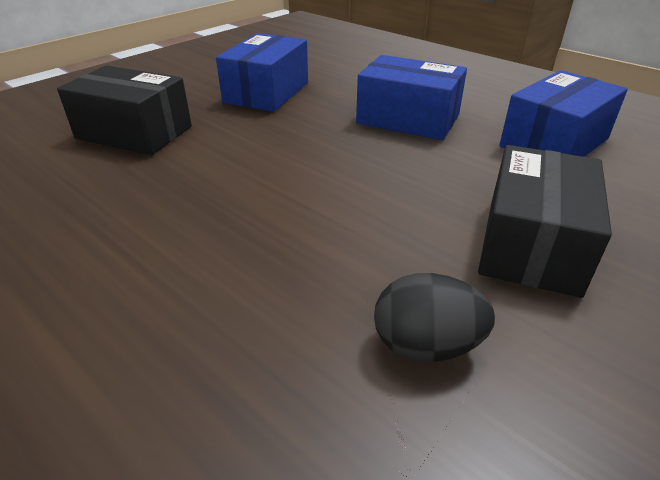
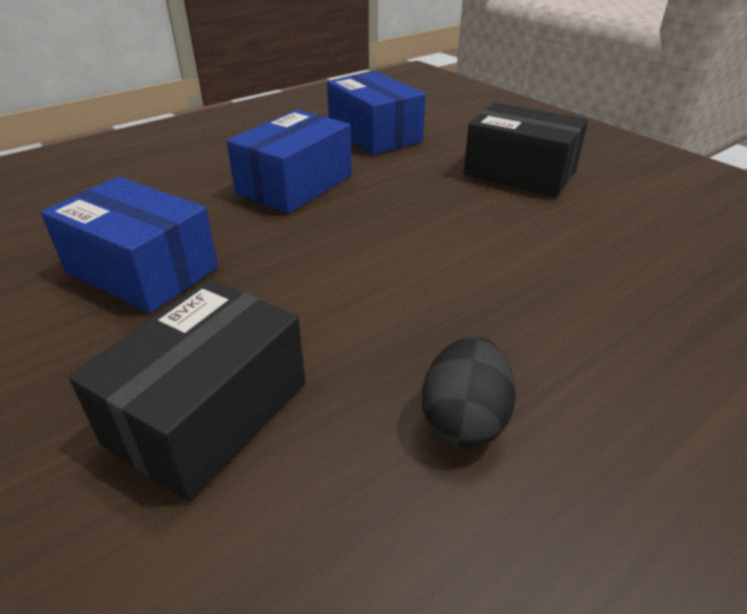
camera: 80 degrees left, 0 degrees up
black egg [374,273,495,362] -> black egg moved to [422,336,516,448]

